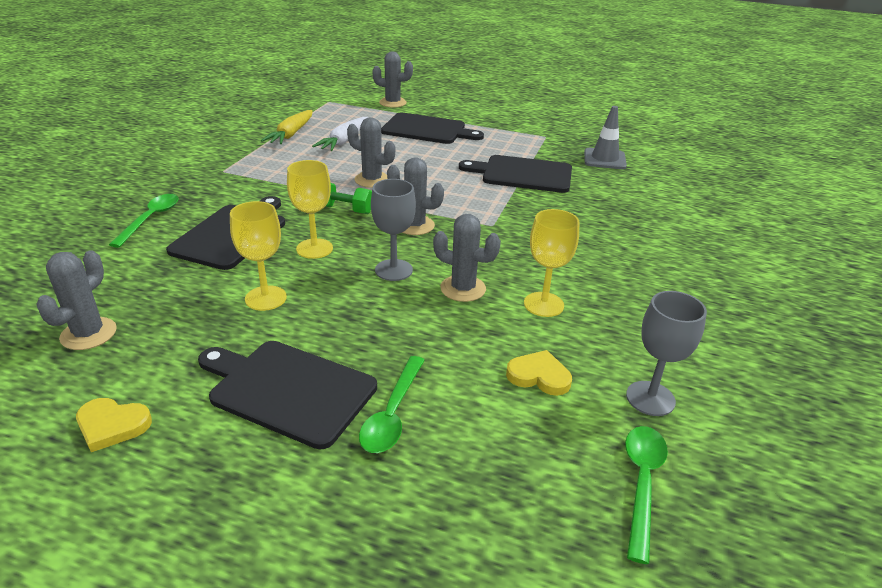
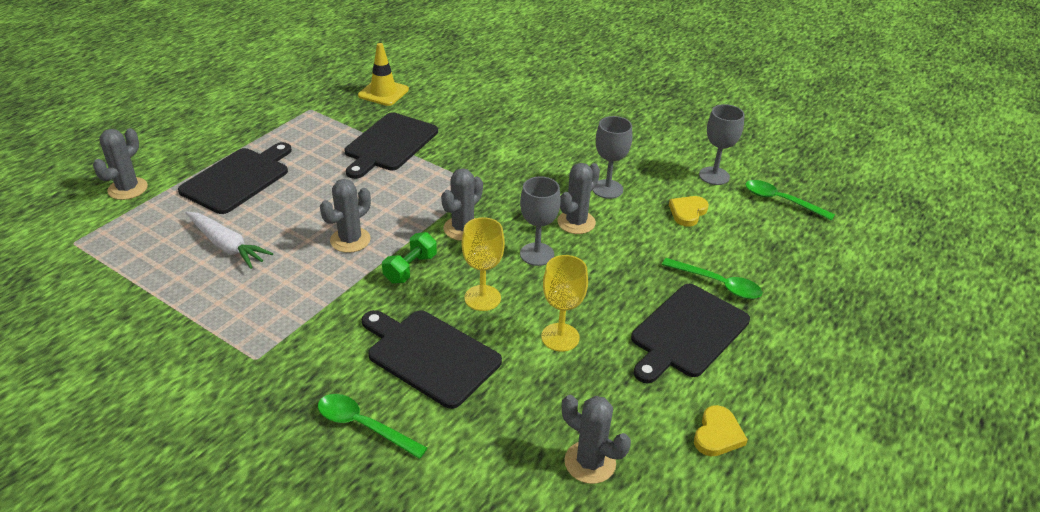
camera: 75 degrees left, 5 degrees up
yellow carrot [261,110,313,144] -> none
yellow goblet [524,209,579,317] -> grey goblet [593,116,632,199]
grey traffic cone [584,106,627,169] -> yellow traffic cone [358,43,409,106]

